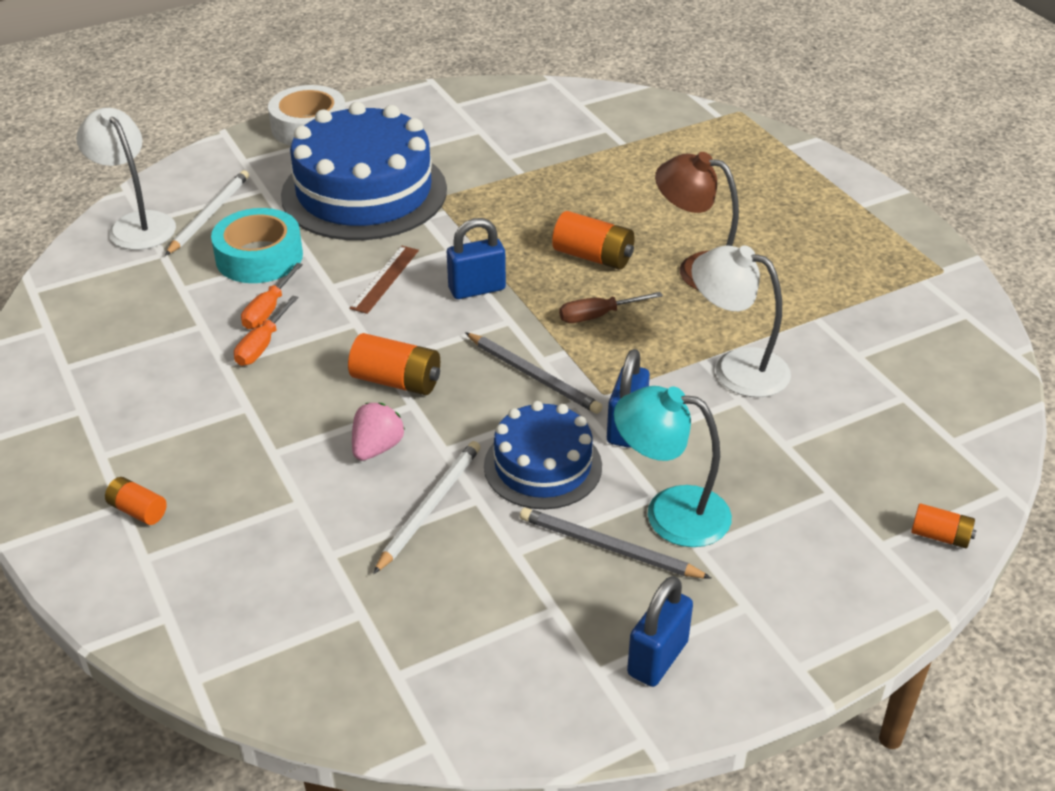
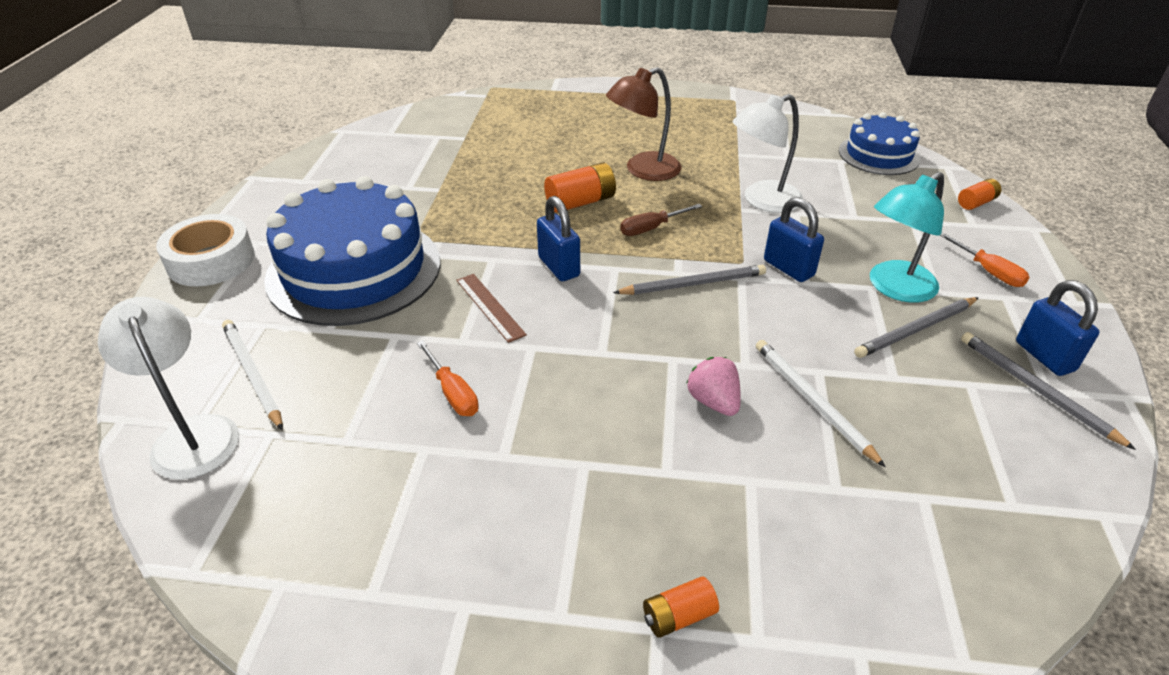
camera: 55 degrees left, 0 degrees up
white lamp [76,108,176,250] -> white lamp turned 60 degrees clockwise [98,297,239,480]
turquoise tape [211,208,303,283] -> none
orange screwdriver [234,295,298,366] -> orange screwdriver moved to [940,232,1030,287]
orange battery [348,333,440,395] -> none
blue padlock [447,218,506,299] -> blue padlock turned 45 degrees counterclockwise [537,196,580,281]
blue cake [484,401,602,509] -> blue cake moved to [839,112,920,175]
brown screwdriver [559,292,663,323] -> brown screwdriver turned 45 degrees clockwise [620,204,702,236]
none -> grey pencil [961,332,1136,450]

